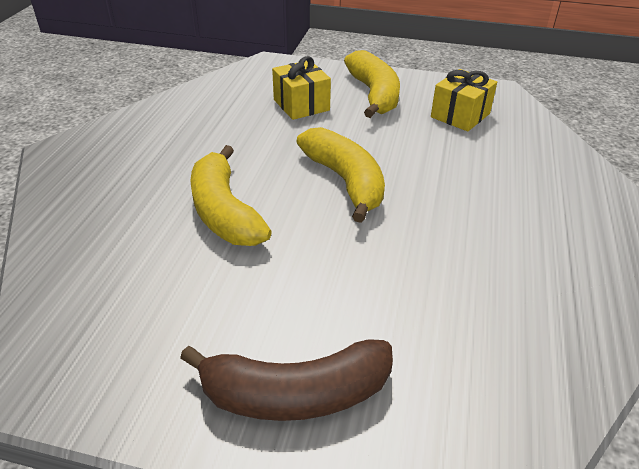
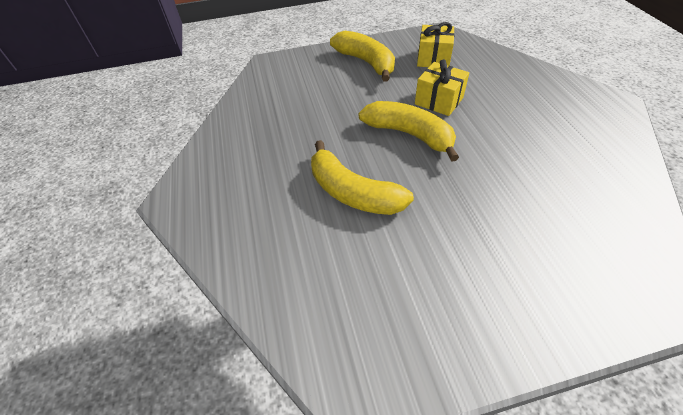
camera: 25 degrees left, 10 degrees up
brown banana [180,339,393,421] -> none
yellow gift [272,56,331,120] -> yellow gift moved to [415,59,469,116]

